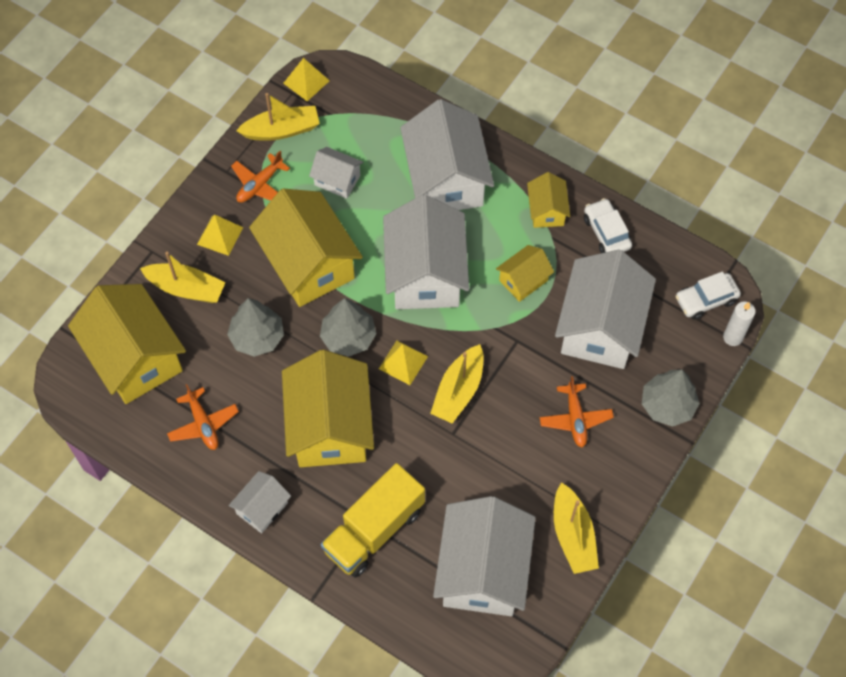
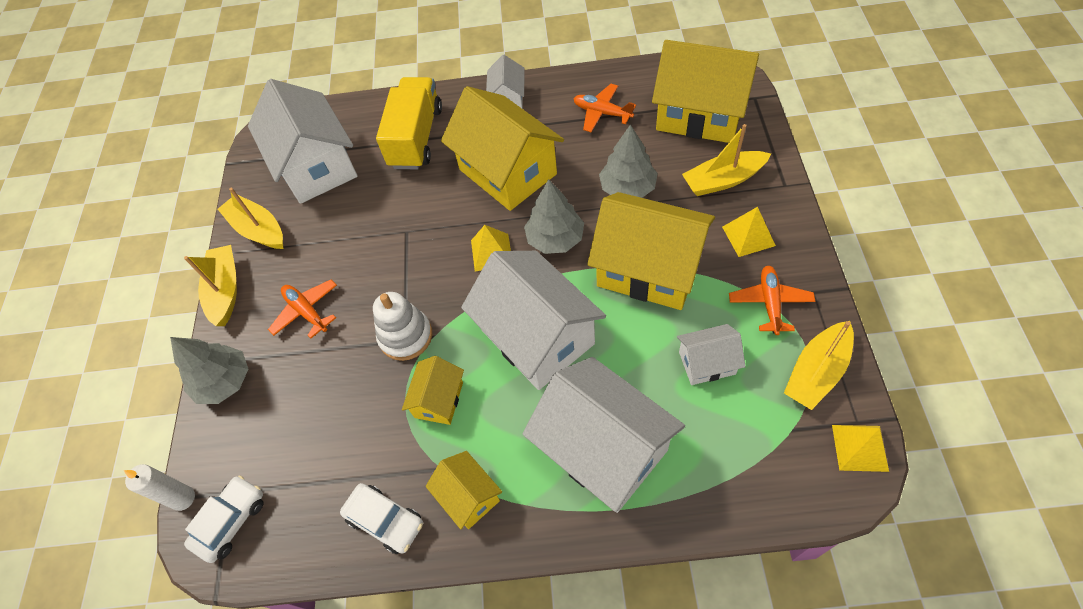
camera: 150 degrees right, 5 degrees down
yellow boat [430,344,484,424] -> yellow boat moved to [184,245,237,326]
white house [555,250,656,369] -> none
none -> white stacking toy [373,292,432,361]

